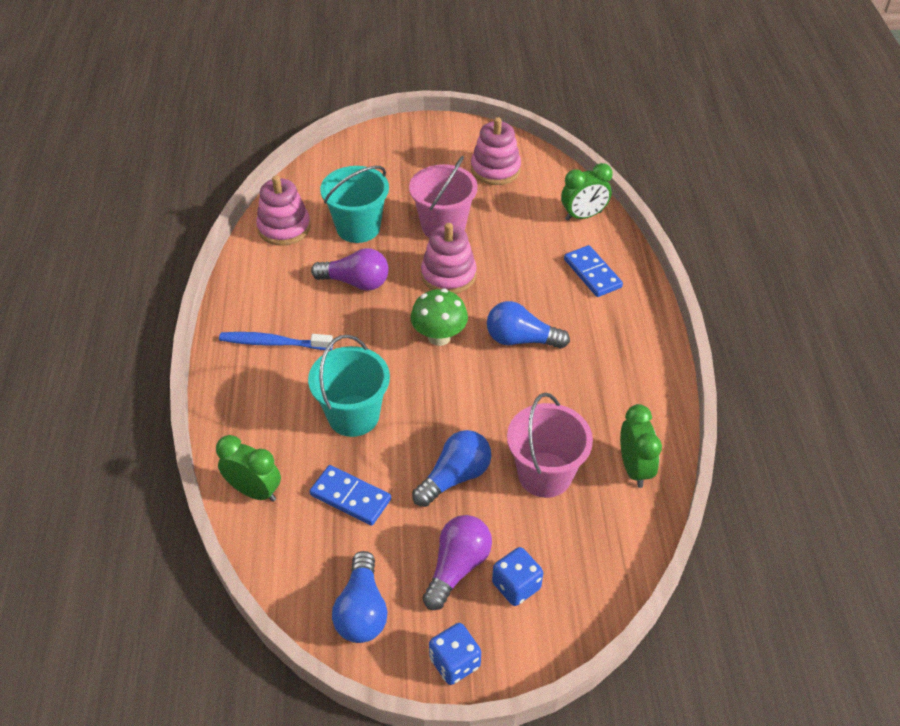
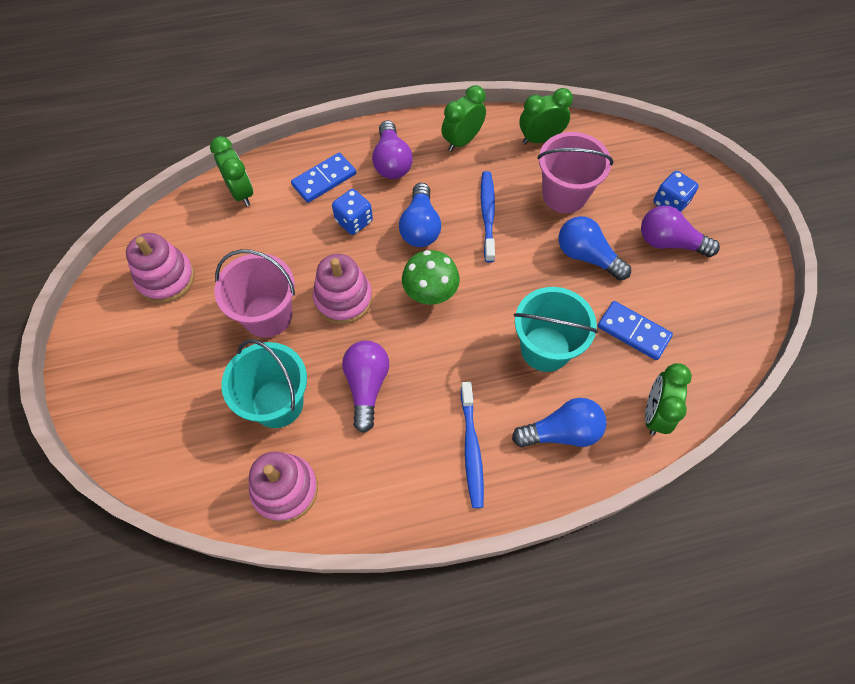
camera: 100 degrees left, 15 degrees up
blue domino [309,465,391,526] -> blue domino turned 75 degrees counterclockwise [598,301,673,360]
blue light bulb [332,551,388,643] -> blue light bulb moved to [512,398,607,447]
blue dice [429,623,481,685] -> blue dice moved to [332,189,373,235]
none -> purple light bulb [372,120,413,179]
none -> green clock [441,85,486,152]
none -> blue toothbrush [481,171,495,262]

